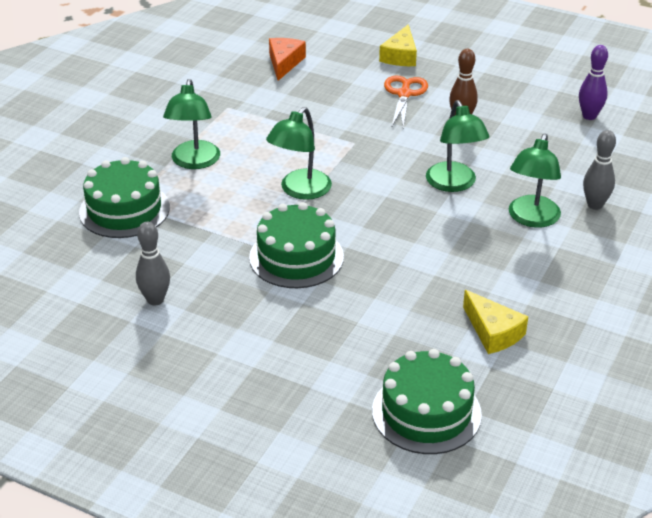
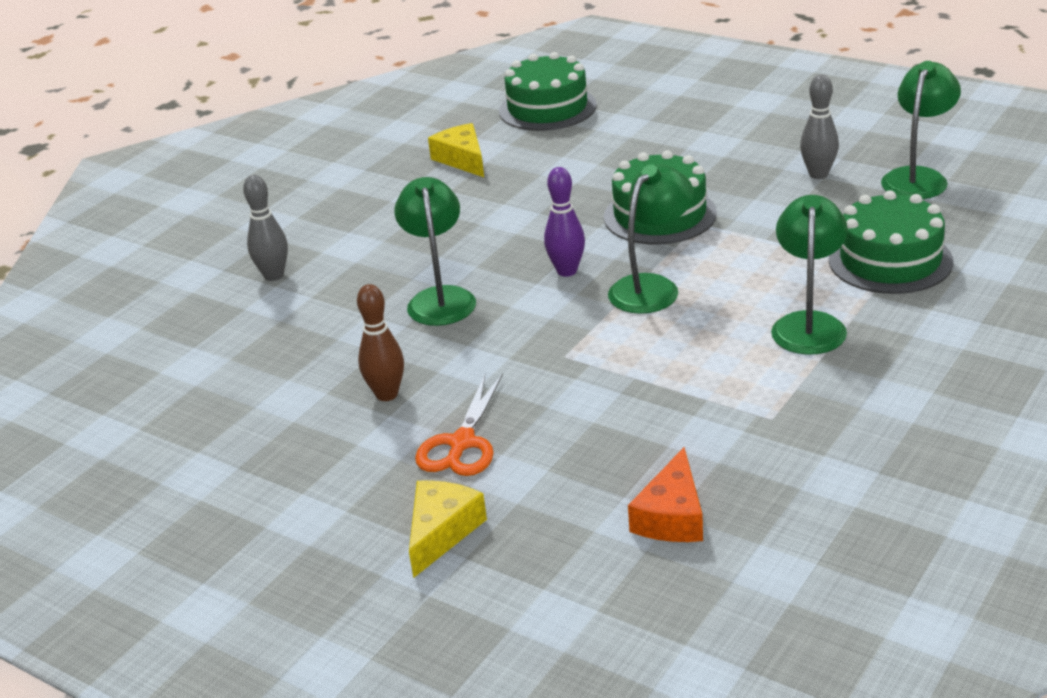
camera: 170 degrees left, 5 degrees down
green lamp [509,133,561,228] -> green lamp moved to [881,61,961,199]
purple bowling pin [579,45,608,120] -> purple bowling pin moved to [544,167,585,277]

